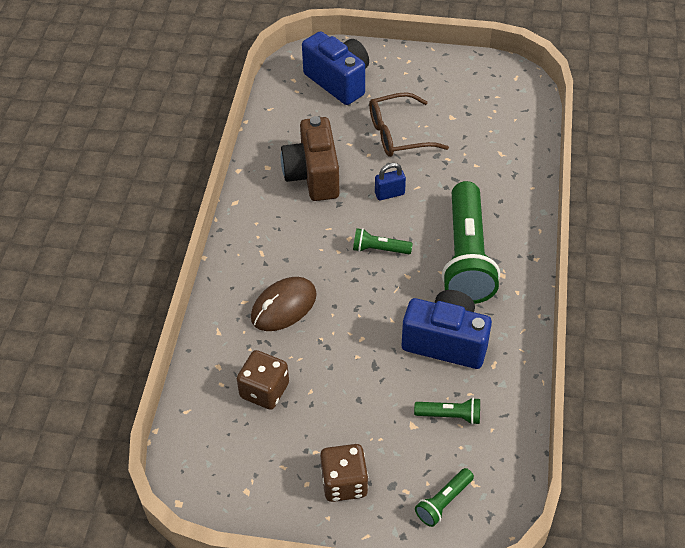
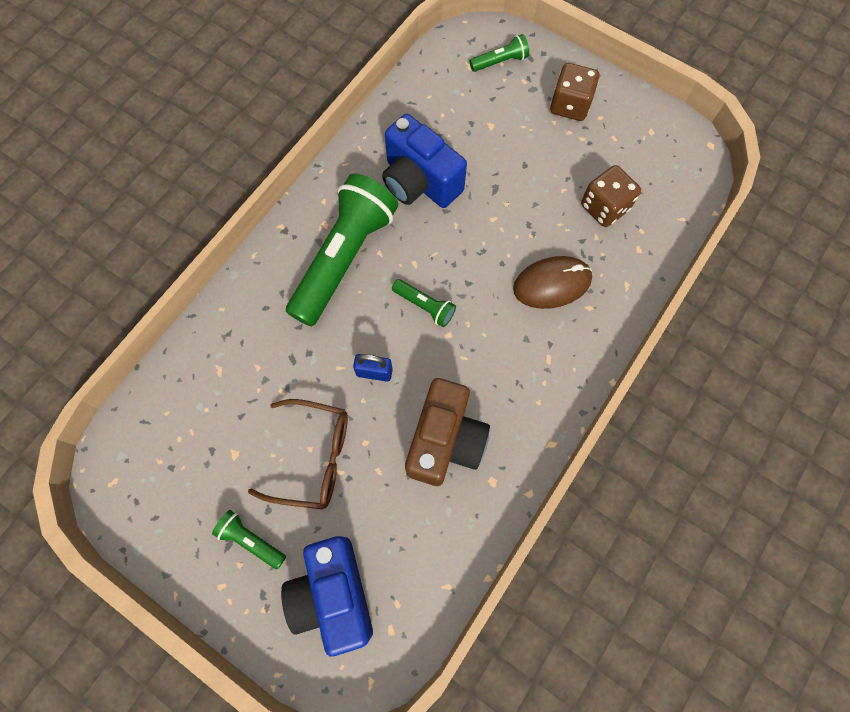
camera: 155 degrees left, 20 degrees up
green flashlight [414,398,480,425] -> green flashlight moved to [212,510,286,569]

